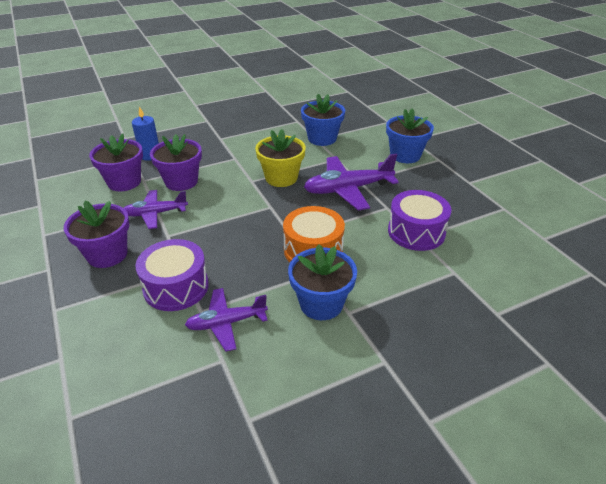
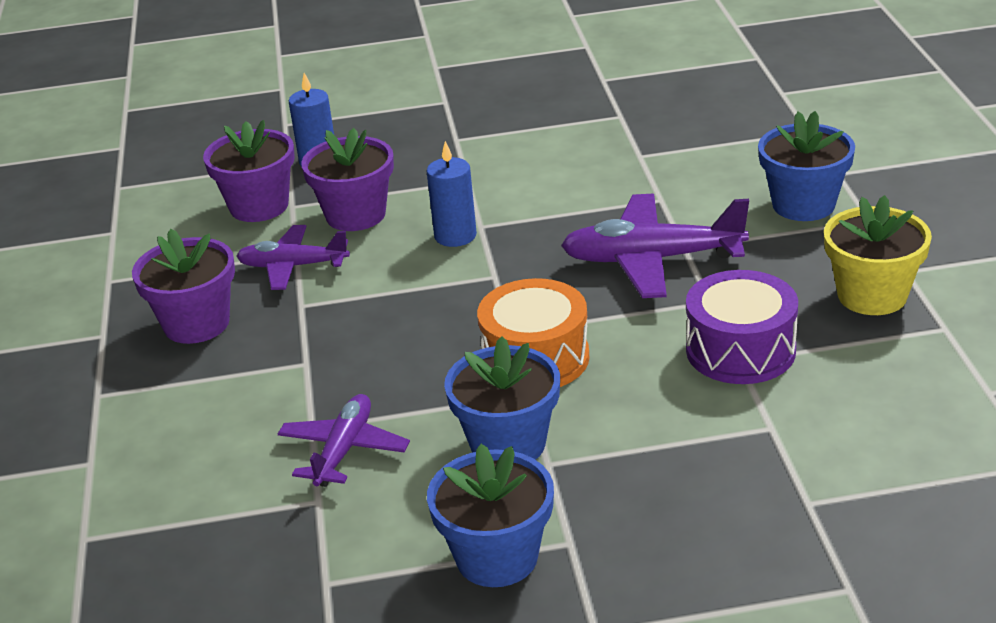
camera: 20 degrees right, 5 degrees down
purple drum [135,239,209,311] -> none
purple plane [185,288,268,351] -> purple plane turned 105 degrees clockwise [278,394,410,487]
yellow flower pot [255,129,306,187] -> yellow flower pot moved to [824,195,932,315]
blue flower pot [301,94,345,146] -> blue flower pot moved to [427,444,554,587]
none -> blue candle [426,141,477,247]

